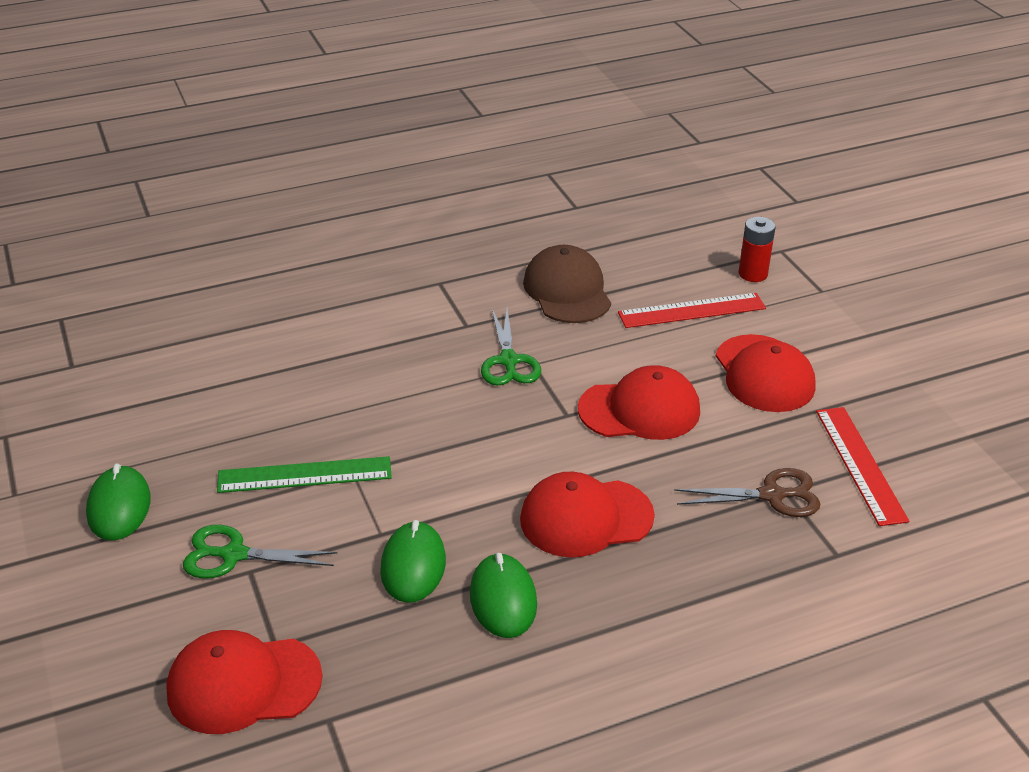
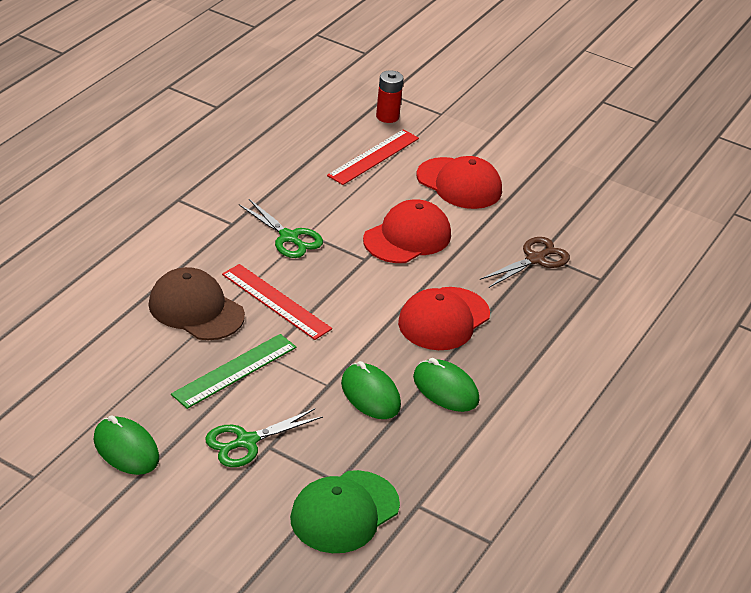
camera: 40 degrees left, 0 degrees up
red cap [166,630,323,734] -> green cap [290,470,400,553]
brown cap [523,245,611,323] -> brown cap moved to [148,267,245,340]
red ruler [816,407,909,526] -> red ruler moved to [222,264,332,340]

